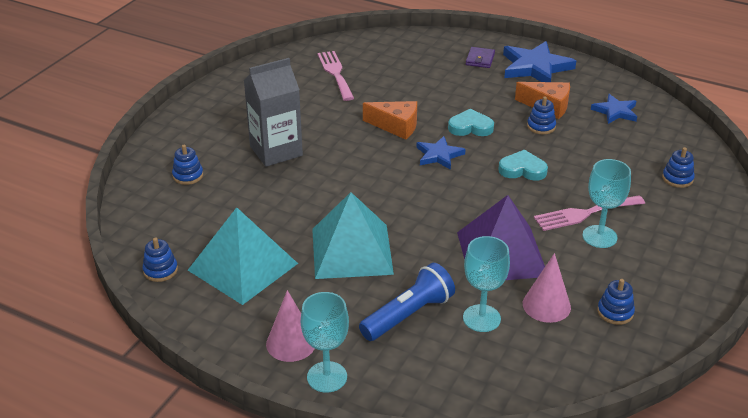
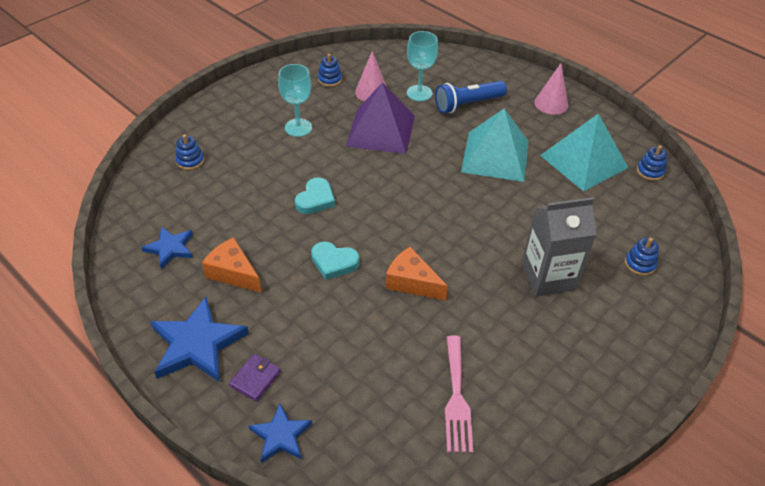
camera: 165 degrees left, 10 degrees up
turquoise goblet [301,292,349,393] -> none
blue star [416,136,466,170] -> blue star moved to [249,404,312,463]
turquoise heart [498,150,548,181] -> turquoise heart turned 90 degrees counterclockwise [295,177,335,214]
blue stacking toy [527,96,556,134] -> none
pink fork [534,195,645,231] -> none

